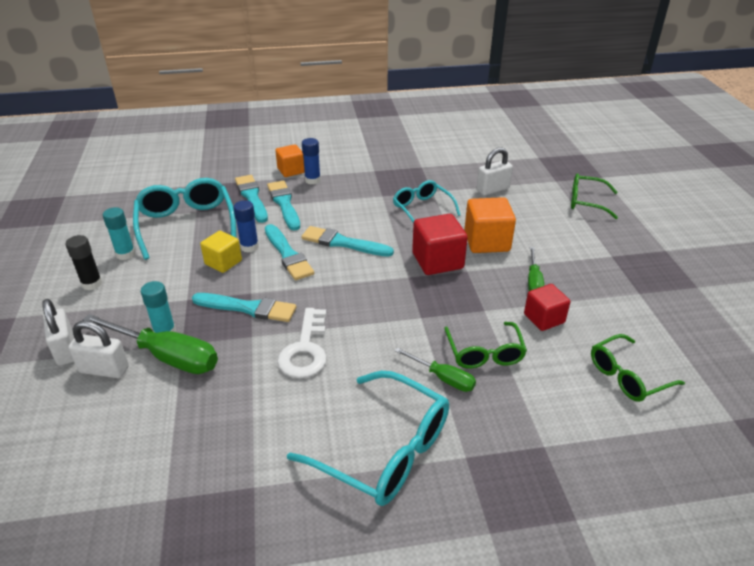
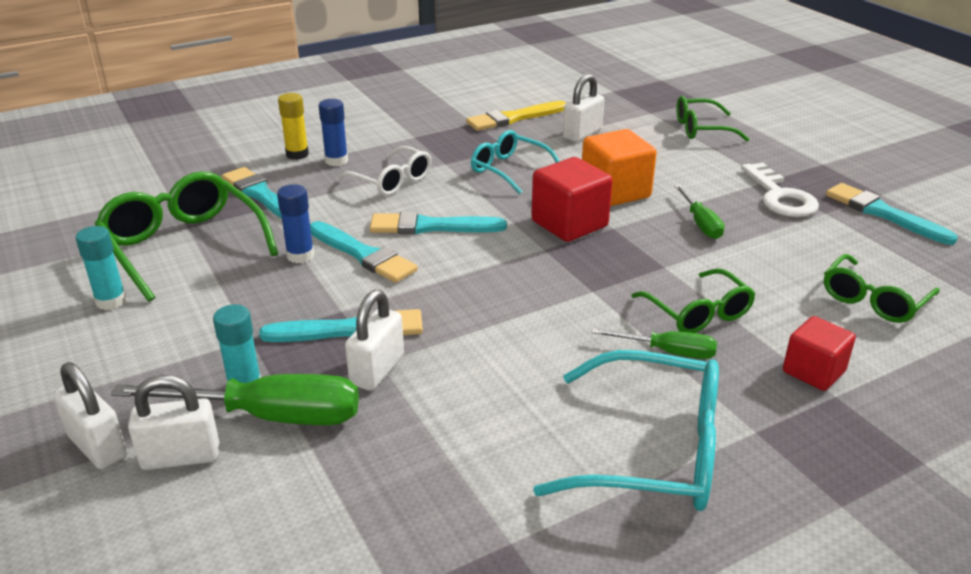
camera: 20 degrees left, 5 degrees down
black glue stick [66,235,102,290] -> none
turquoise glasses [133,178,236,260] -> green glasses [95,171,279,302]
yellow cube [200,231,242,273] -> none
turquoise brush [267,181,300,231] -> turquoise brush moved to [826,183,958,245]
orange cube [275,144,305,177] -> yellow glue stick [278,93,309,160]
white key [277,308,327,378] -> white key moved to [741,163,819,217]
red cube [524,284,570,331] -> red cube moved to [783,316,856,391]
none -> white glasses [337,146,431,196]
none -> white padlock [345,290,404,391]
none -> yellow brush [466,101,566,131]

